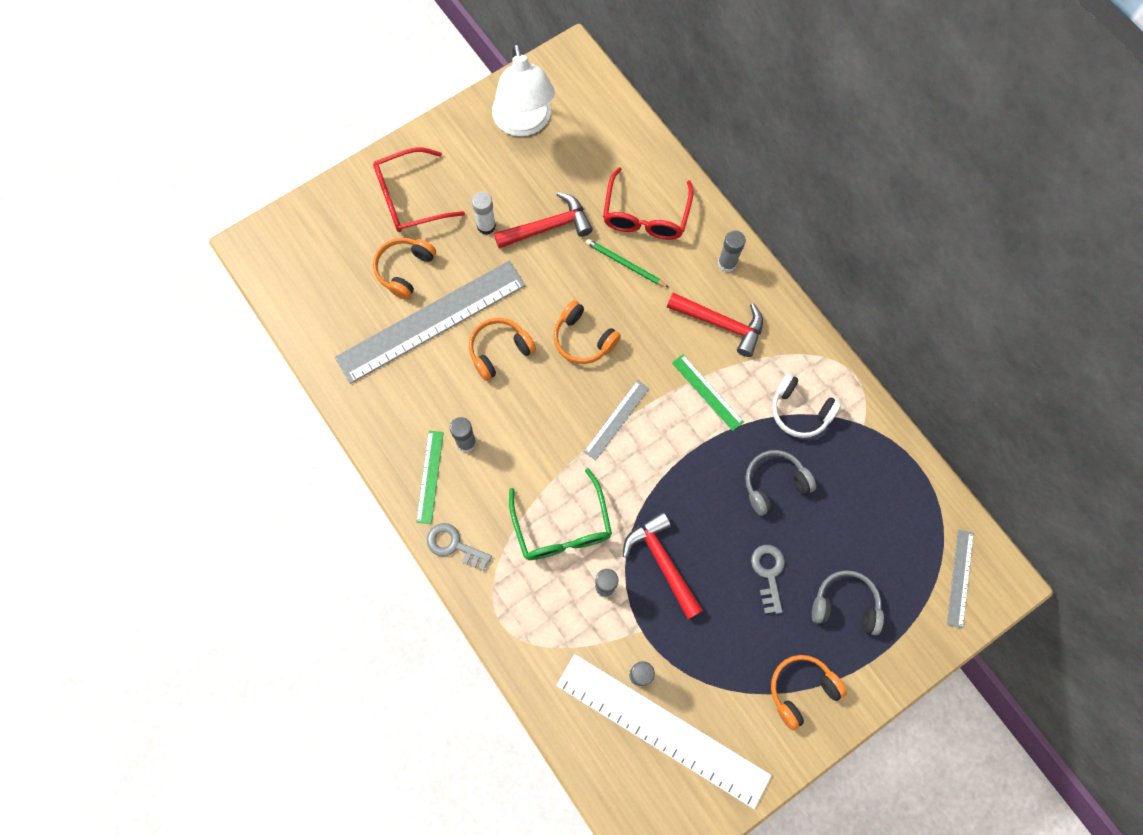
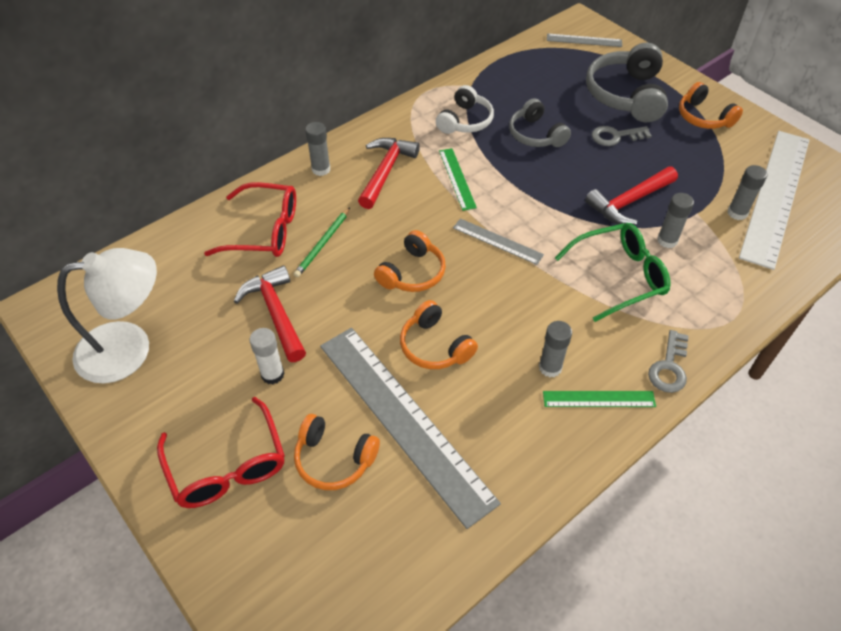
camera: 95 degrees left, 20 degrees down
green ruler [672,354,744,431] -> green ruler turned 60 degrees counterclockwise [439,148,477,211]
grey headphones [812,570,884,635] -> grey headphones [586,43,668,122], size x1.61

